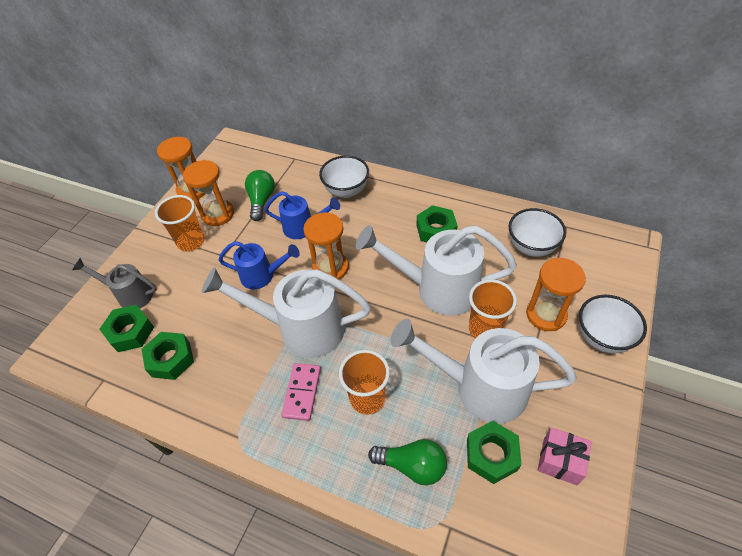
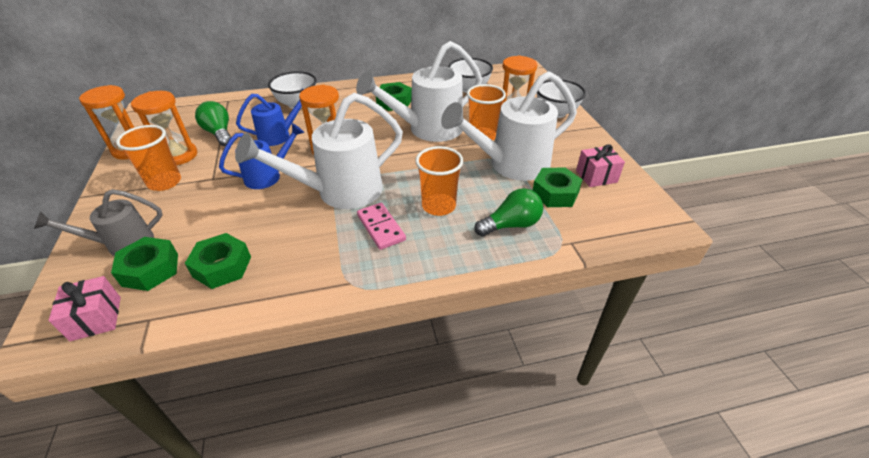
camera: 40 degrees left, 10 degrees down
none -> pink gift [48,276,121,341]

